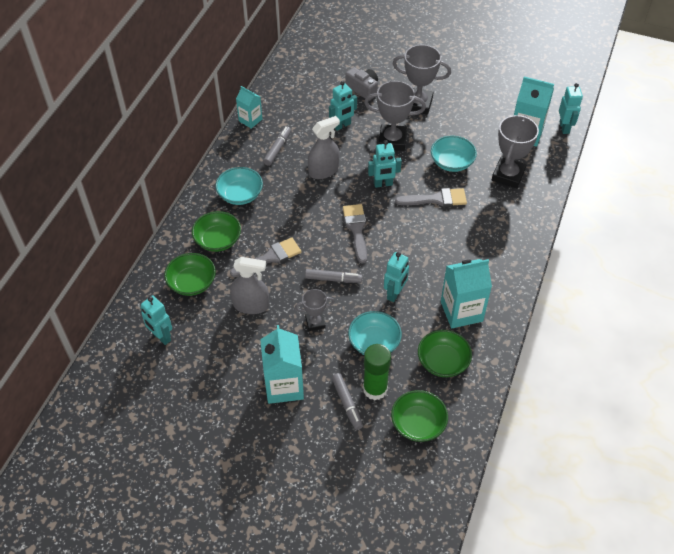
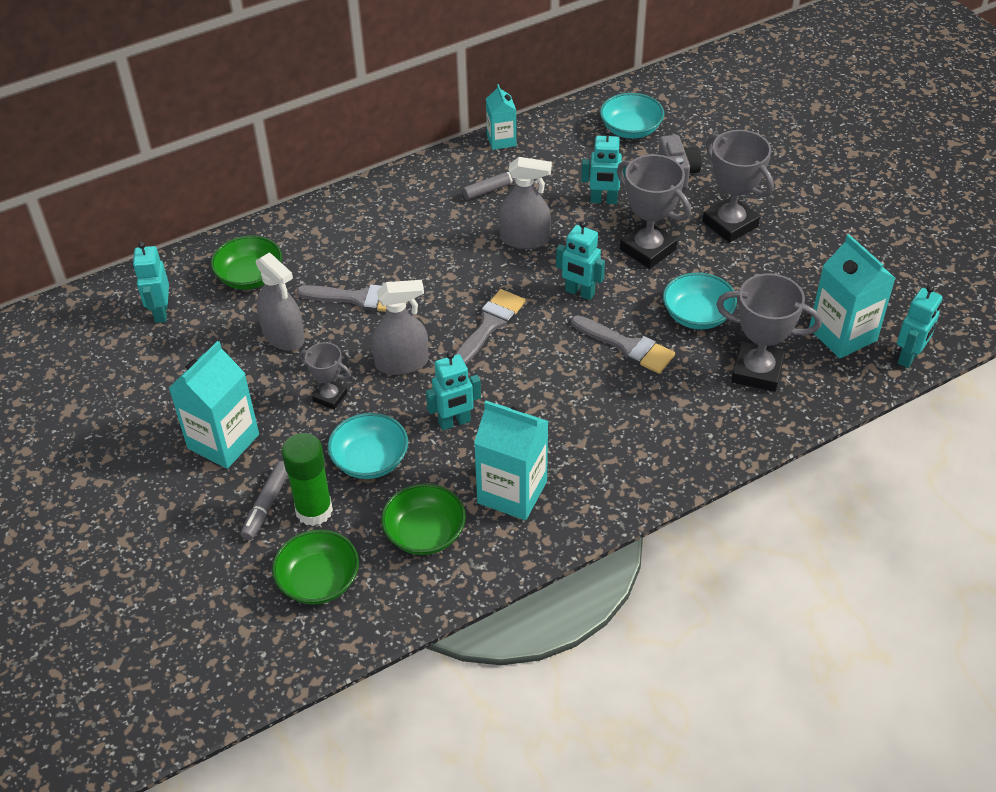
camera: 40 degrees right, 5 degrees down
green bowl [192,211,241,252] -> none
turquoise bowl [216,167,263,205] -> turquoise bowl moved to [600,93,664,139]
grey marker [305,269,362,283] -> grey spray bottle [371,280,428,375]
grey trophy [492,115,539,188] -> grey trophy turned 45 degrees clockwise [716,273,822,392]

